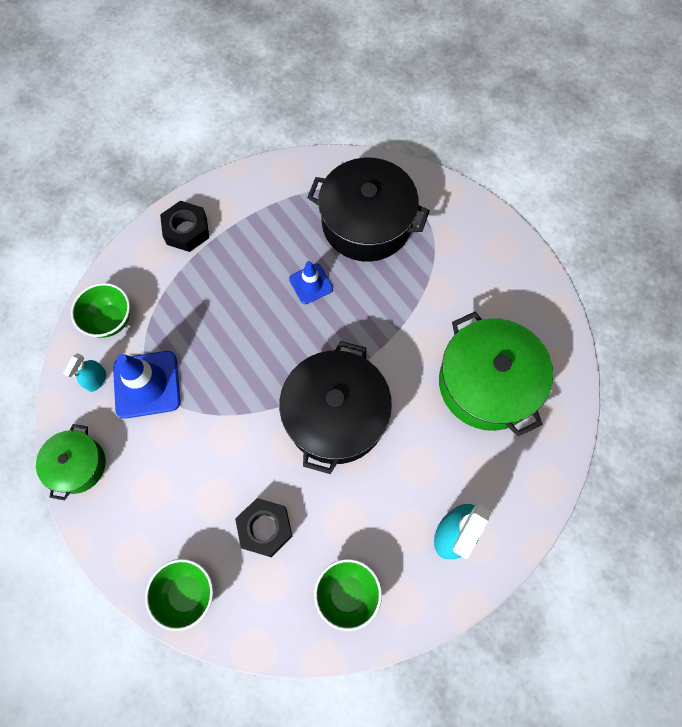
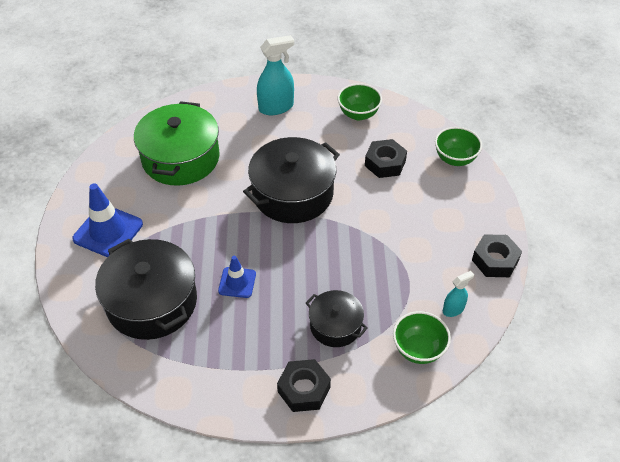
camera: 145 degrees left, 20 degrees down
green pot [36,424,105,500] -> black nut [472,234,522,277]
blue traffic cone [113,351,181,419] -> blue traffic cone moved to [72,183,143,257]
none -> black pot [306,290,368,347]

